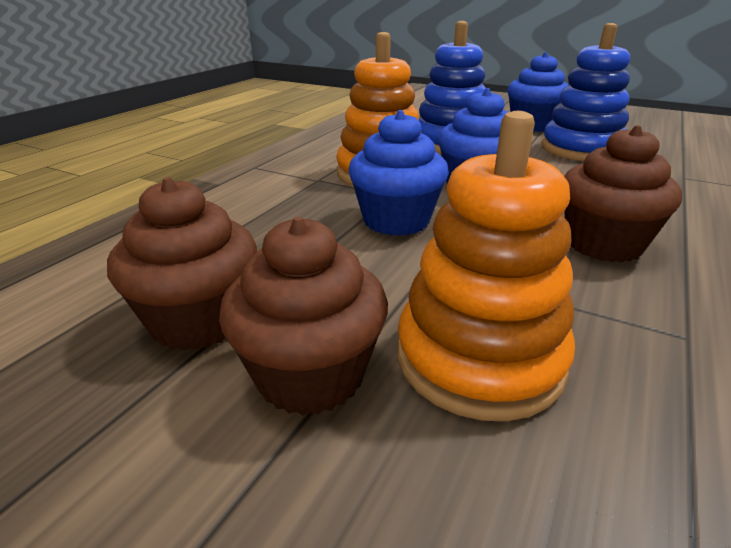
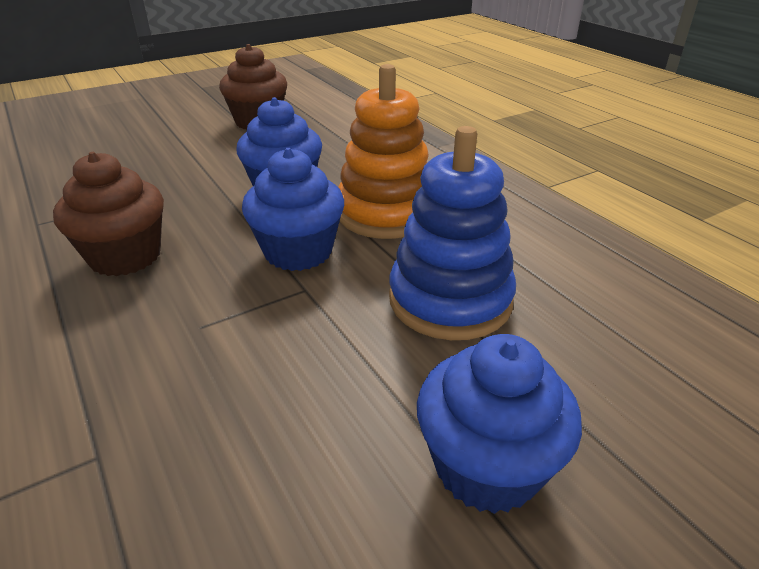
camera: 120 degrees right, 5 degrees up
brown cupcake [219,217,388,416] -> none
orange stacking toy [397,111,575,421] -> none
blue stacking toy [542,23,630,161] -> none

